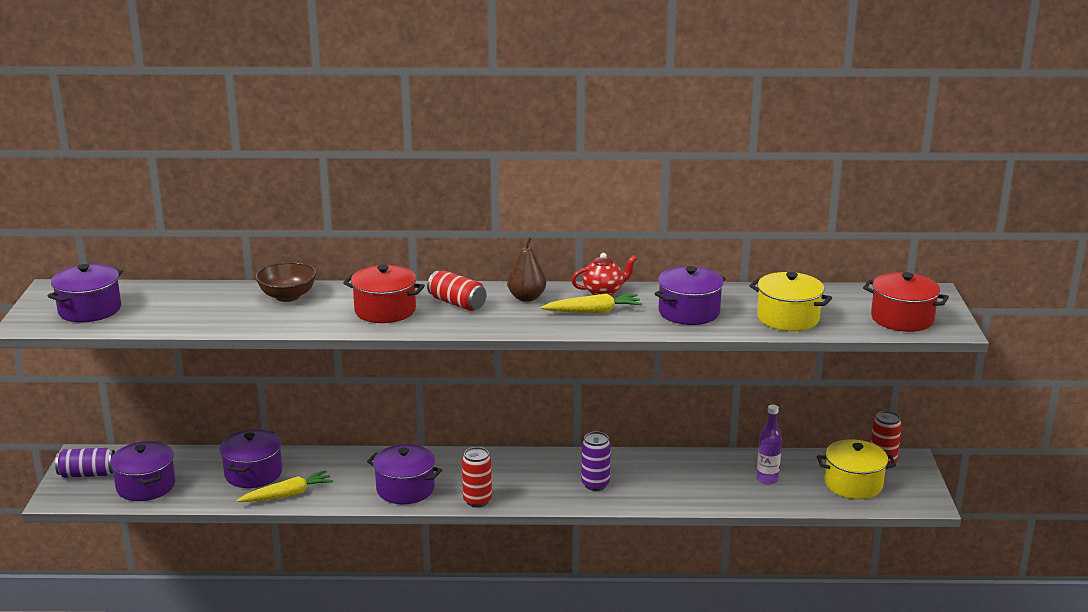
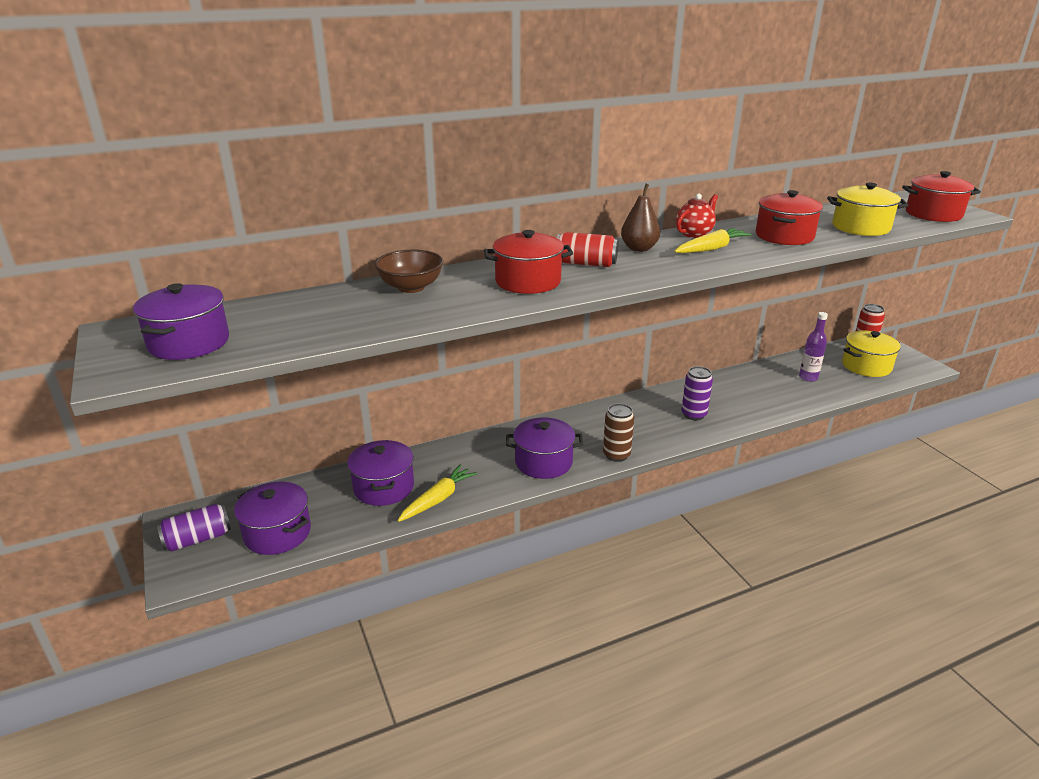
camera: 25 degrees left, 5 degrees up
red can [462,447,492,507] -> brown can [603,403,634,462]
purple pot [654,266,726,325] -> red pot [756,190,823,245]

